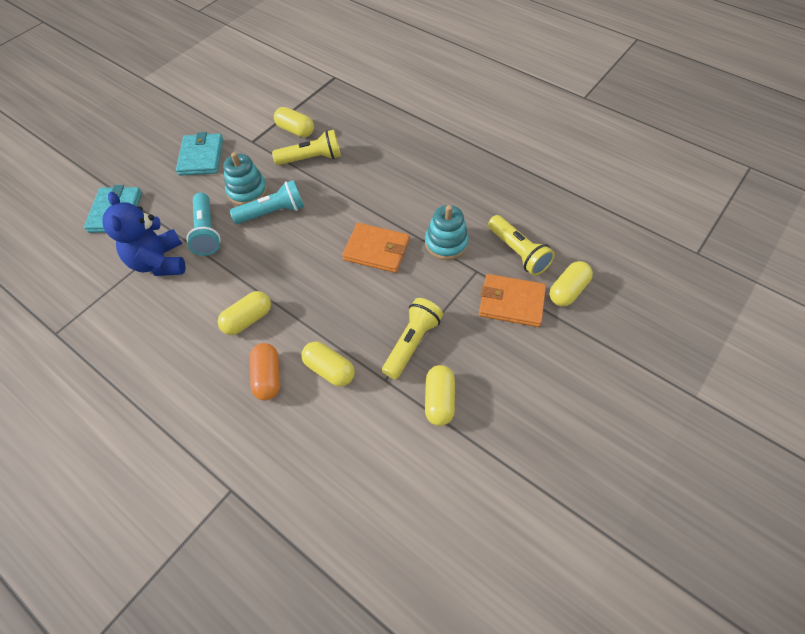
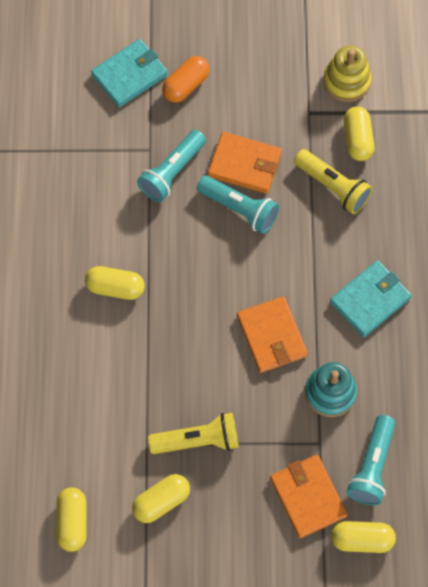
camera: 50 degrees right, 10 degrees up
blue teddy bear [102,192,186,276] -> none
turquoise wallet [176,132,223,176] -> turquoise wallet moved to [330,260,412,337]
turquoise stacking toy [223,152,267,206] -> orange wallet [208,132,282,194]
orange capsule [250,343,280,401] -> orange capsule moved to [162,56,210,103]
yellow capsule [301,341,355,386] -> yellow capsule moved to [56,487,87,552]
yellow flashlight [488,215,555,276] -> turquoise flashlight [347,415,396,505]
none -> yellow stacking toy [323,45,371,102]

